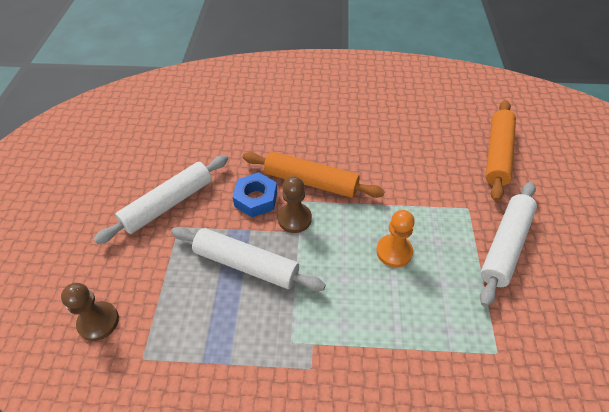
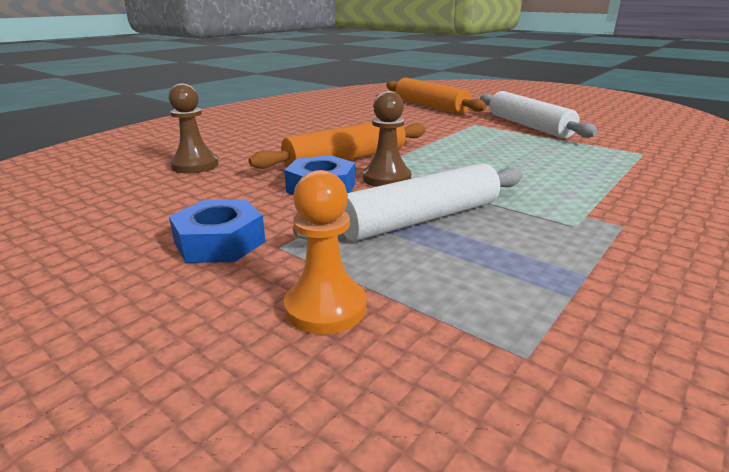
camera: 55 degrees left, 25 degrees down
brown pawn [61,283,119,341] -> brown pawn moved to [168,84,219,173]
white rolling pin [94,155,228,244] -> blue nut [169,200,266,263]
orange pawn [376,210,415,268] -> orange pawn moved to [284,170,366,334]

